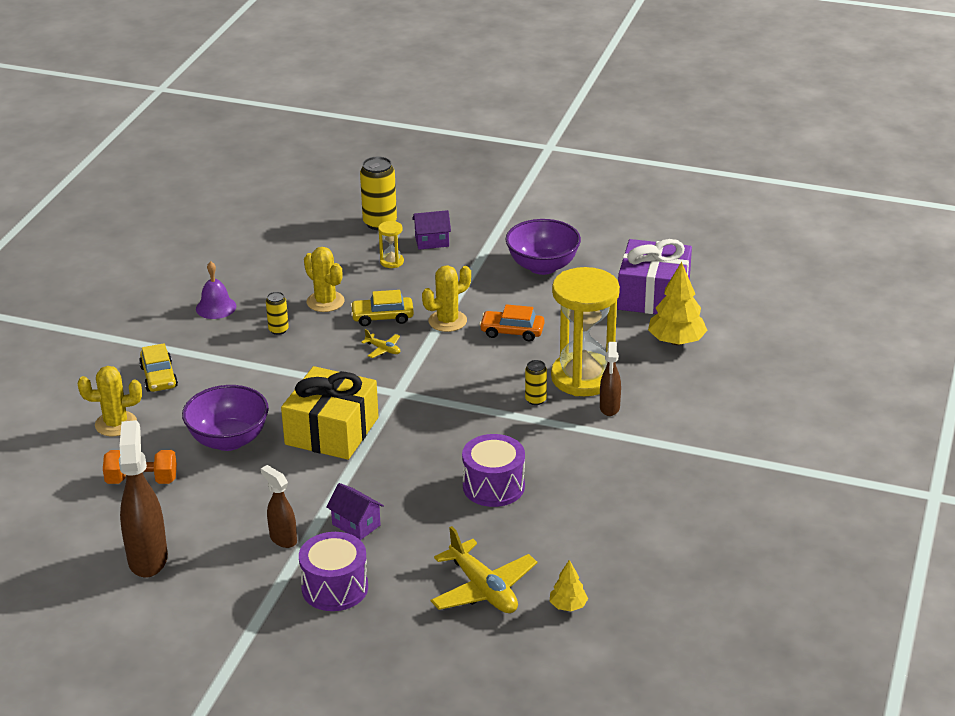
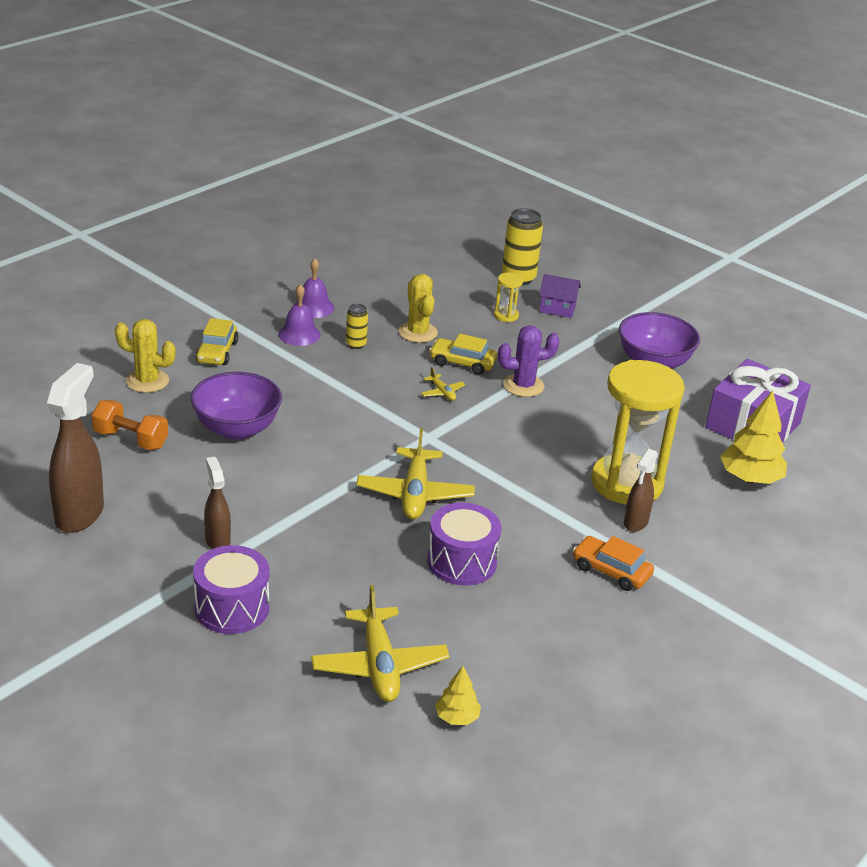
camera: 20 degrees right, 0 degrees up
yellow gift [281,366,379,460] -> none
purple house [326,483,384,540] -> none
yellow cactus [422,265,471,332] -> purple cactus [498,325,560,397]
orange car [479,304,544,342] -> orange car moved to [573,536,654,591]
yellow can [525,360,547,405] -> none
none -> purple bell [278,284,321,346]
none -> yellow plane [356,428,475,520]

